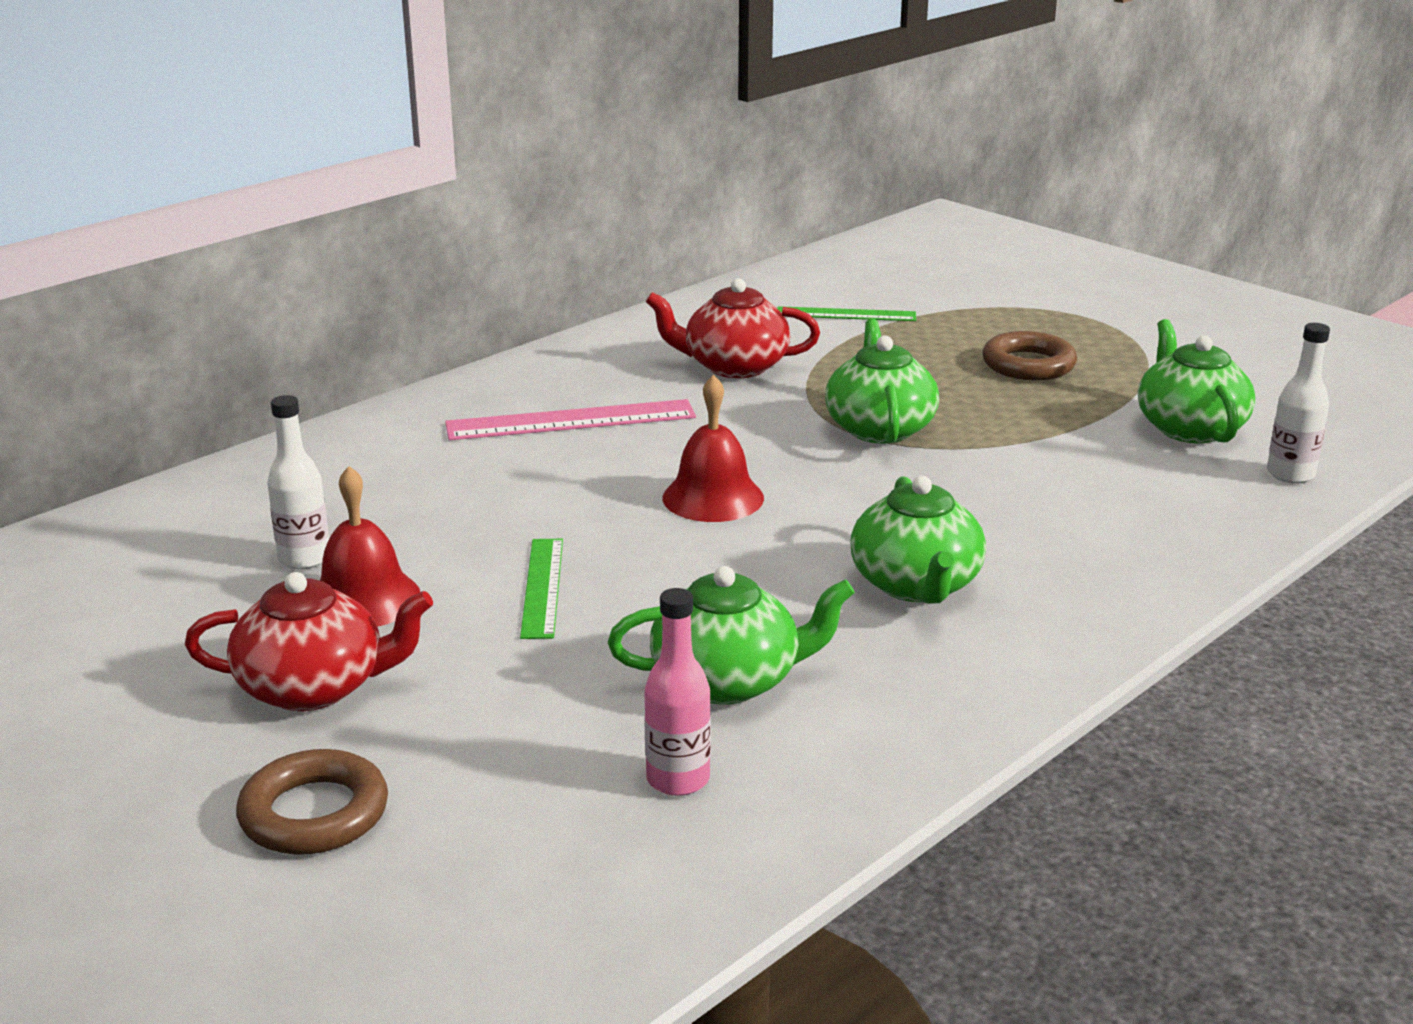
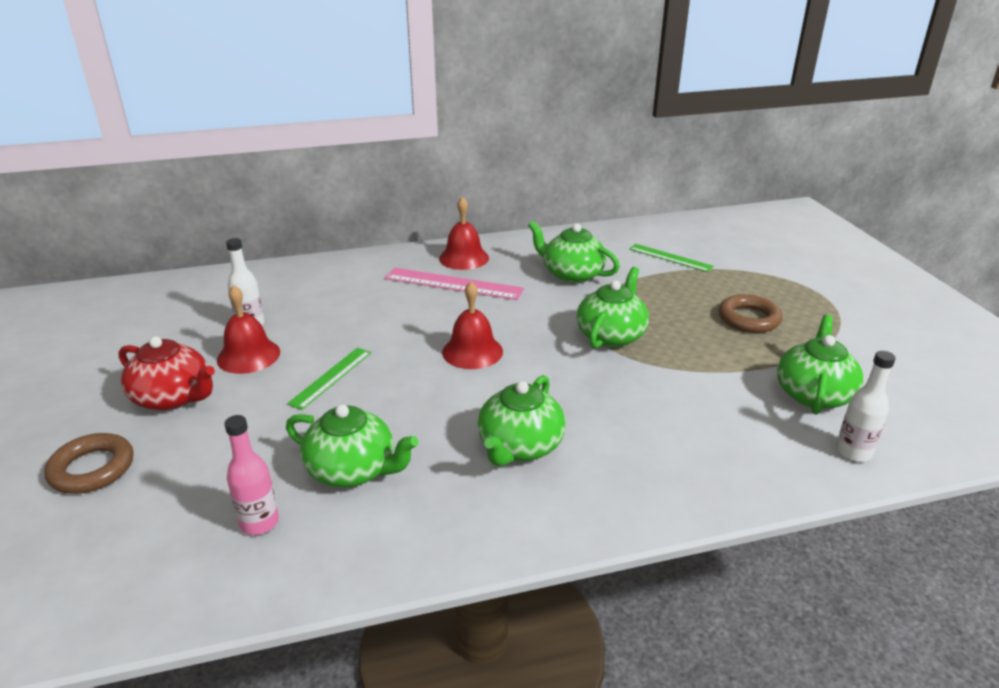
camera: 30 degrees right, 5 degrees up
red teapot [646,278,820,378] -> green teapot [528,221,620,283]
none -> red bell [439,197,489,270]

